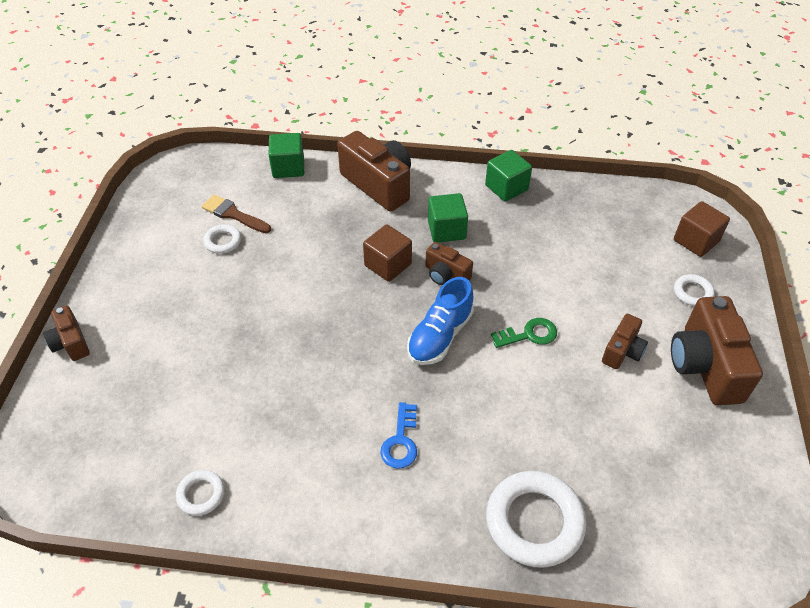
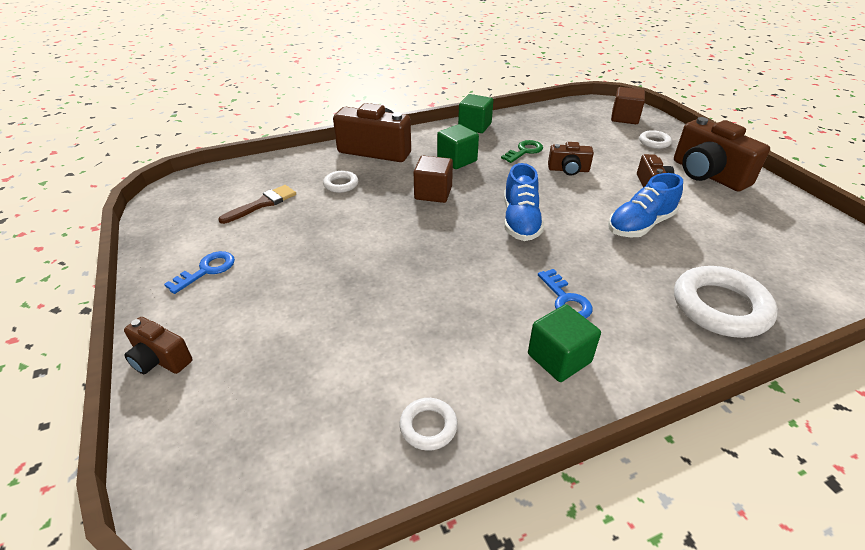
camera: 30 degrees left, 10 degrees down
brown brush [202,195,271,233] -> brown brush turned 135 degrees clockwise [218,185,296,224]
white ring [203,224,241,254] -> white ring moved to [323,171,358,193]
green cube [269,133,304,178] -> green cube moved to [528,304,601,382]
brown camera [425,242,473,285] -> brown camera moved to [548,142,594,176]
green key [491,318,557,348] -> green key moved to [501,140,543,163]
none -> blue key [164,251,235,294]
none -> blue shoe [608,173,683,237]

